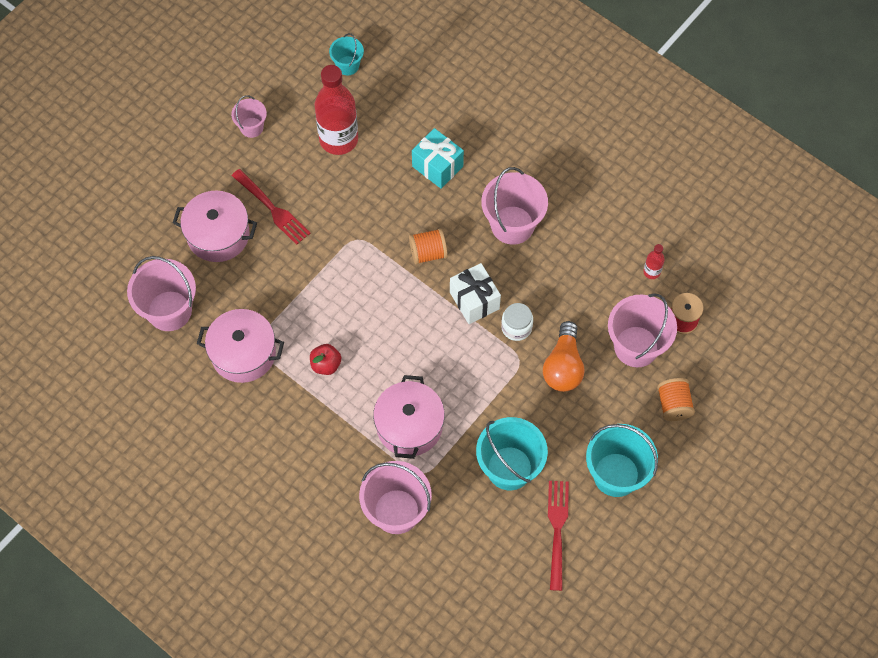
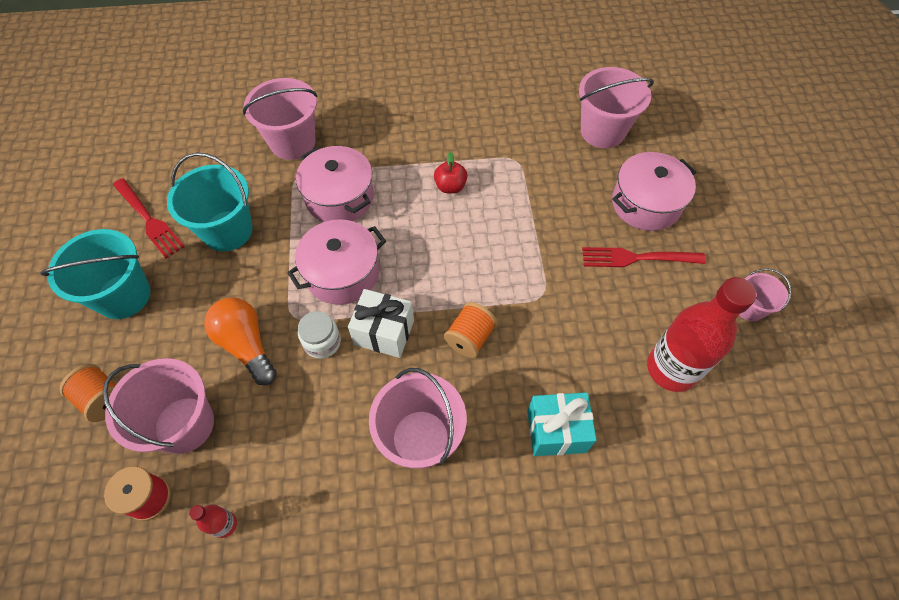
camera: 135 degrees right, 5 degrees down
pink pot [197,309,284,383] -> pink pot moved to [287,219,386,305]
turquoise bucket [329,33,364,75] -> none

